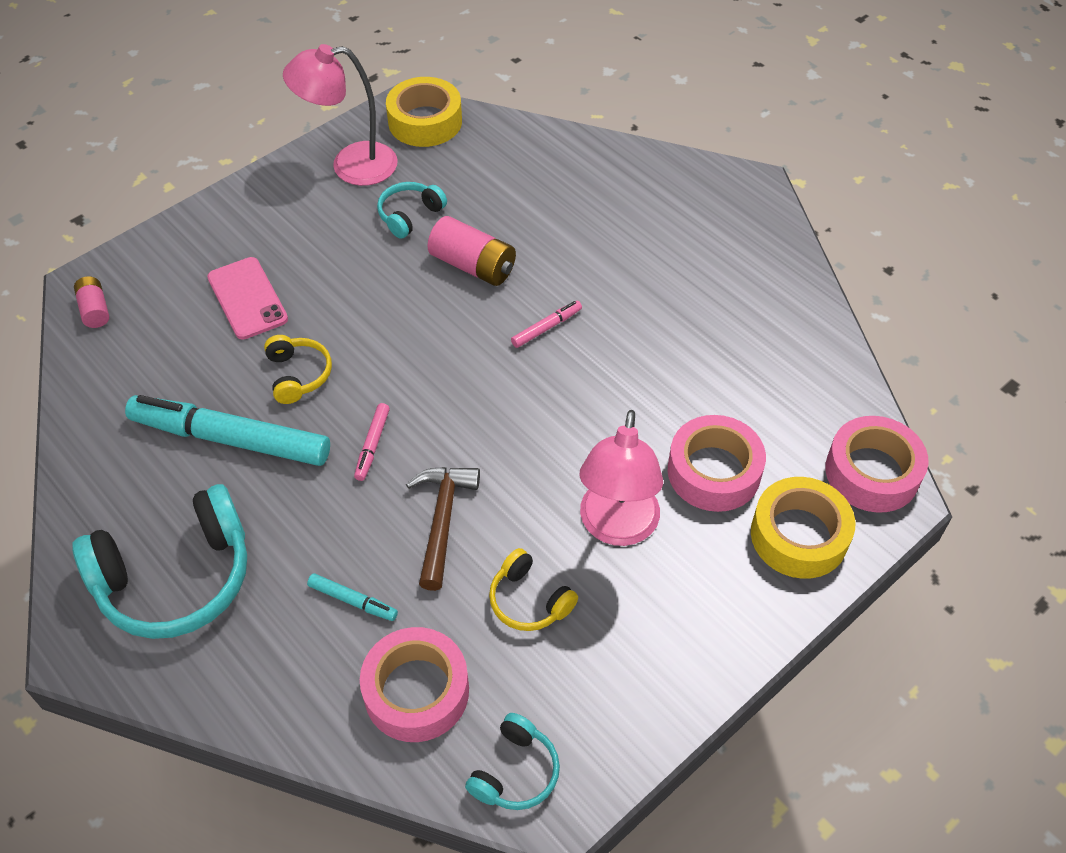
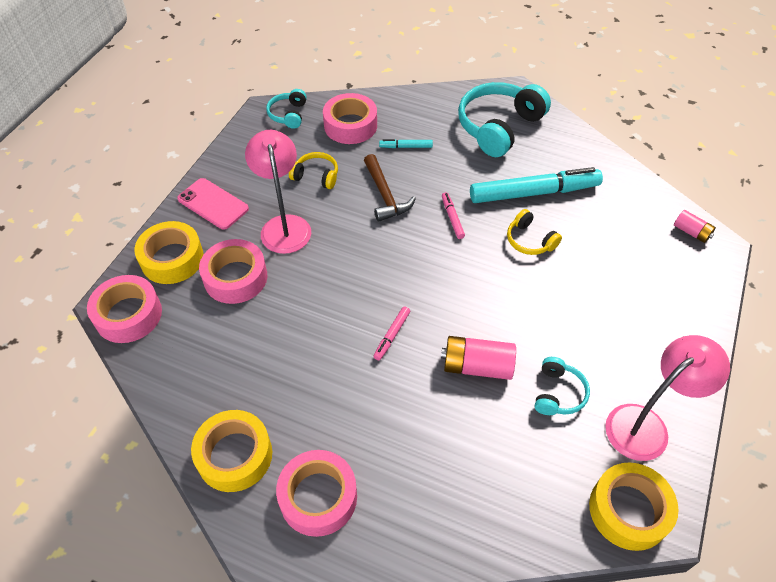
camera: 155 degrees right, 0 degrees up
pink phone [207,257,288,340] -> pink phone moved to [177,178,249,230]
none -> yellow tape [191,410,272,492]
none -> pink tape [276,450,357,537]

